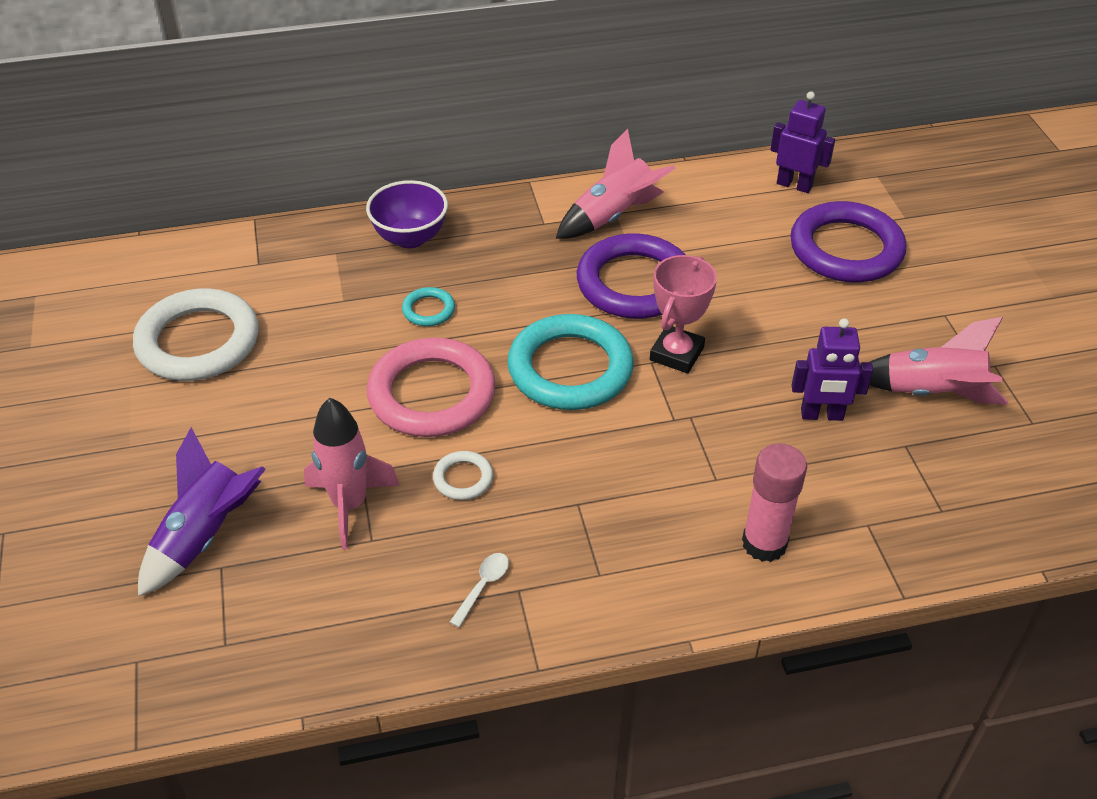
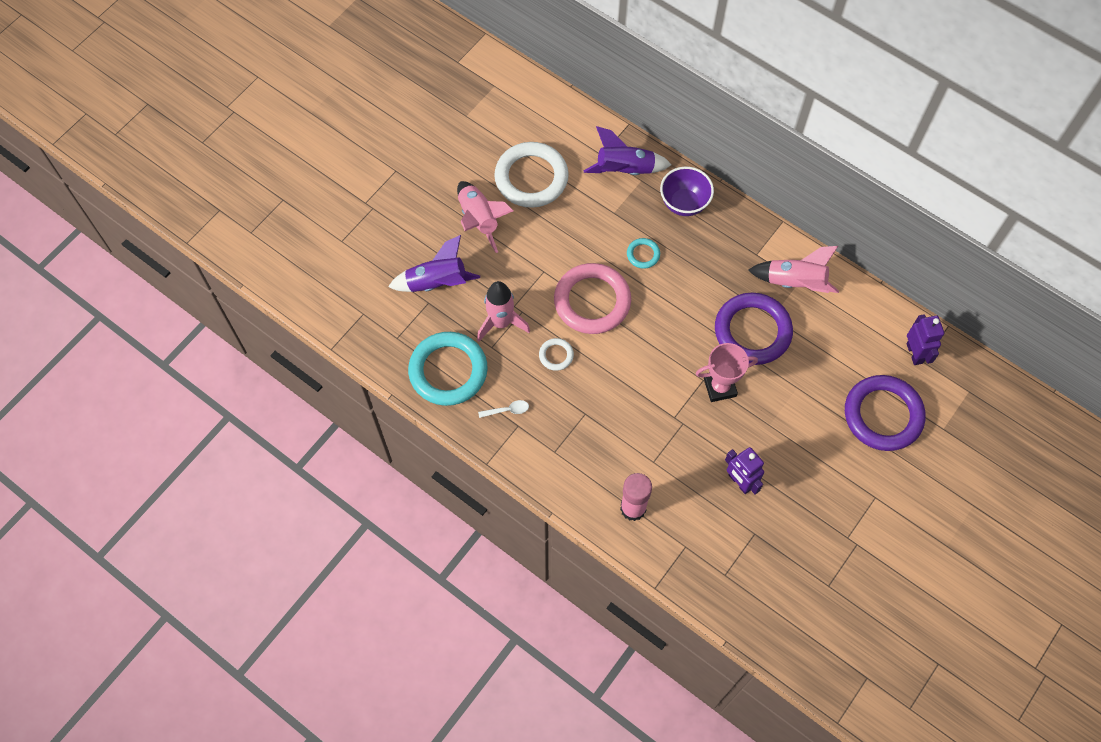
camera: 50 degrees right, 20 degrees up
turquoise ring [507,314,634,410] -> turquoise ring moved to [408,332,488,406]
pink rocket [869,317,1008,405] -> pink rocket moved to [457,181,514,253]
none -> purple rocket [584,126,672,175]

